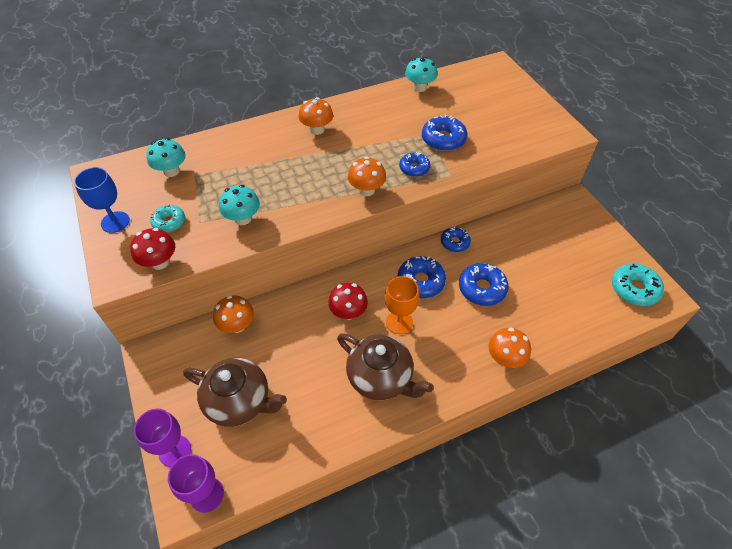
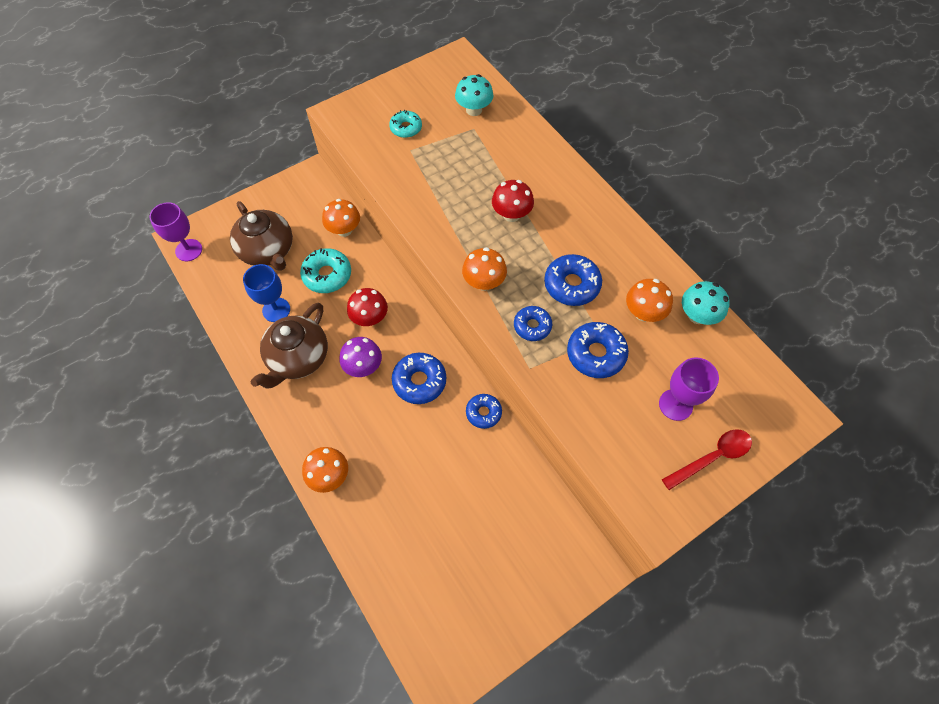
camera: 80 degrees right, 10 degrees up
blue goblet [74,167,130,233] -> blue goblet moved to [243,264,290,322]
red mushroom [130,228,175,270] -> red mushroom moved to [492,180,534,222]
purple goblet [134,408,191,467] -> purple goblet moved to [659,357,719,421]
brown teapot [183,358,287,427] -> brown teapot turned 45 degrees counterclockwise [230,201,293,271]
turquoise mushroom [219,185,260,225] -> none
orange mushroom [299,97,333,135] -> orange mushroom moved to [626,279,673,322]
orange goblet [385,276,419,334] -> purple mushroom [339,337,382,377]
blue donut [459,263,509,306] -> blue donut moved to [544,254,602,306]
turquoise donut [612,263,664,306] -> turquoise donut moved to [300,248,351,293]
none -> red spoon [662,429,752,490]

